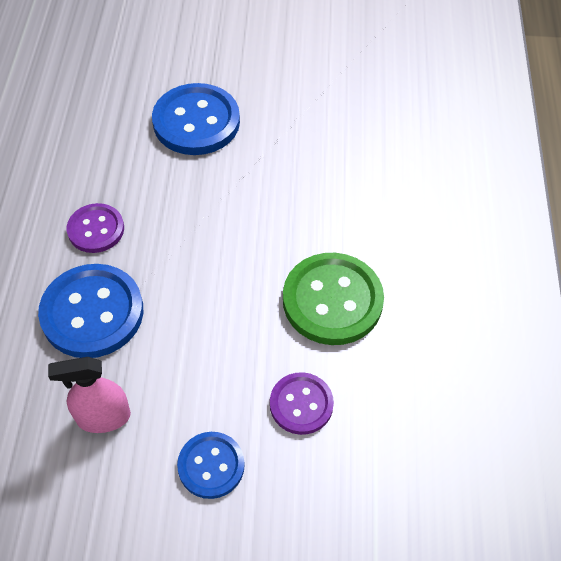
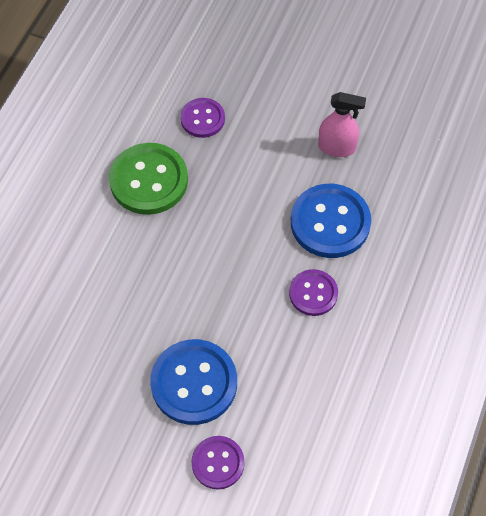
camera: 160 degrees left, 5 degrees up
blue button [177,432,245,499] -> none
none -> purple button [191,436,245,490]

